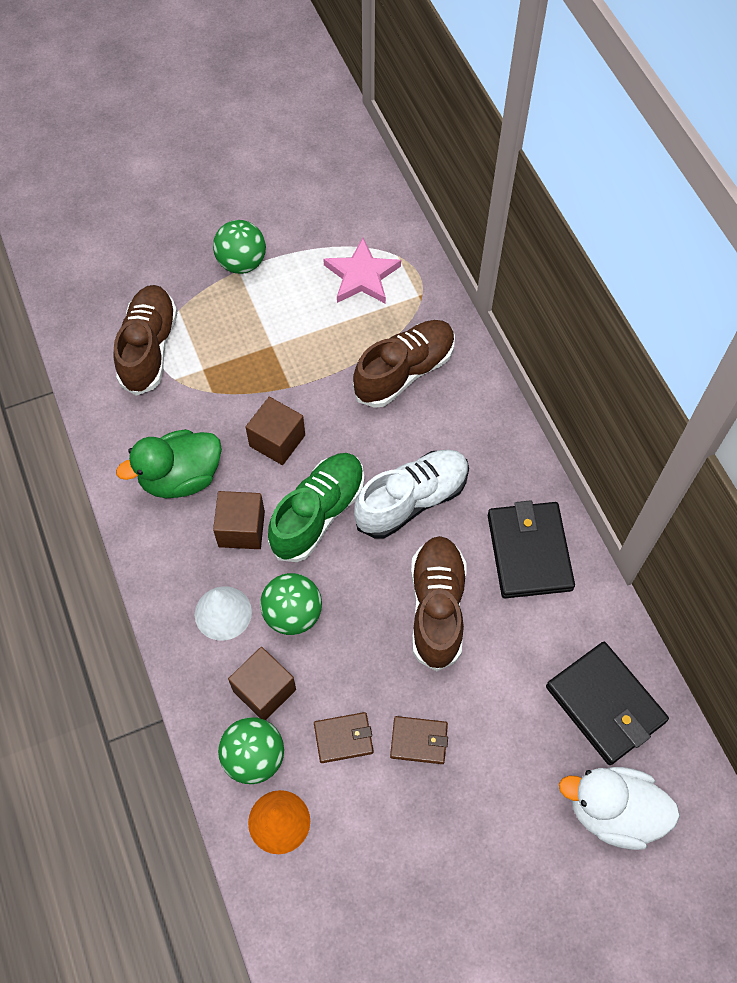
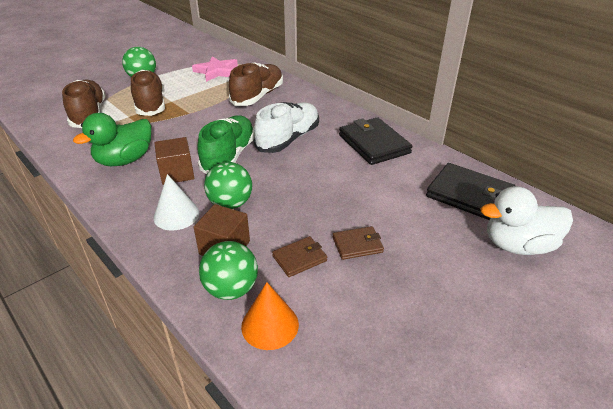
camera: 20 degrees left, 25 degrees down
brown cube [246,397,305,465] -> none
brown shoe [411,536,467,671] -> brown shoe moved to [131,70,165,116]

